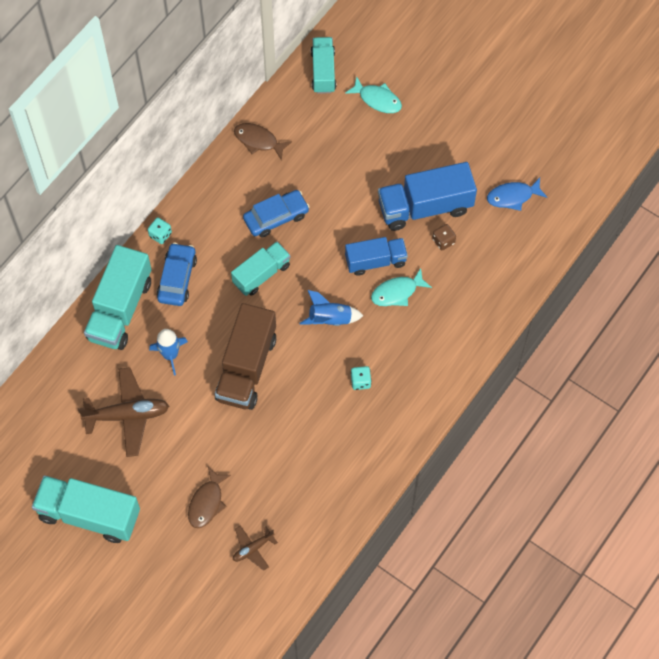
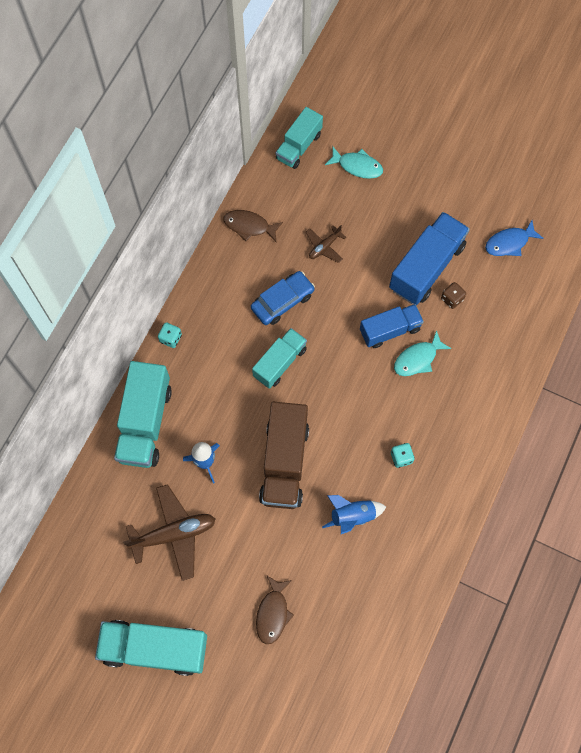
camera: 10 degrees left, 5 degrees up
blue car [157,243,197,306] -> none
brown plane [233,525,278,571] -> brown plane moved to [306,225,346,263]
blue rocket [300,290,363,326] -> blue rocket moved to [322,495,386,534]
turquoise truck [311,37,336,94] -> turquoise truck turned 135 degrees counterclockwise [276,107,323,169]
blue truck [378,162,477,231] -> blue truck turned 150 degrees clockwise [389,212,470,305]

